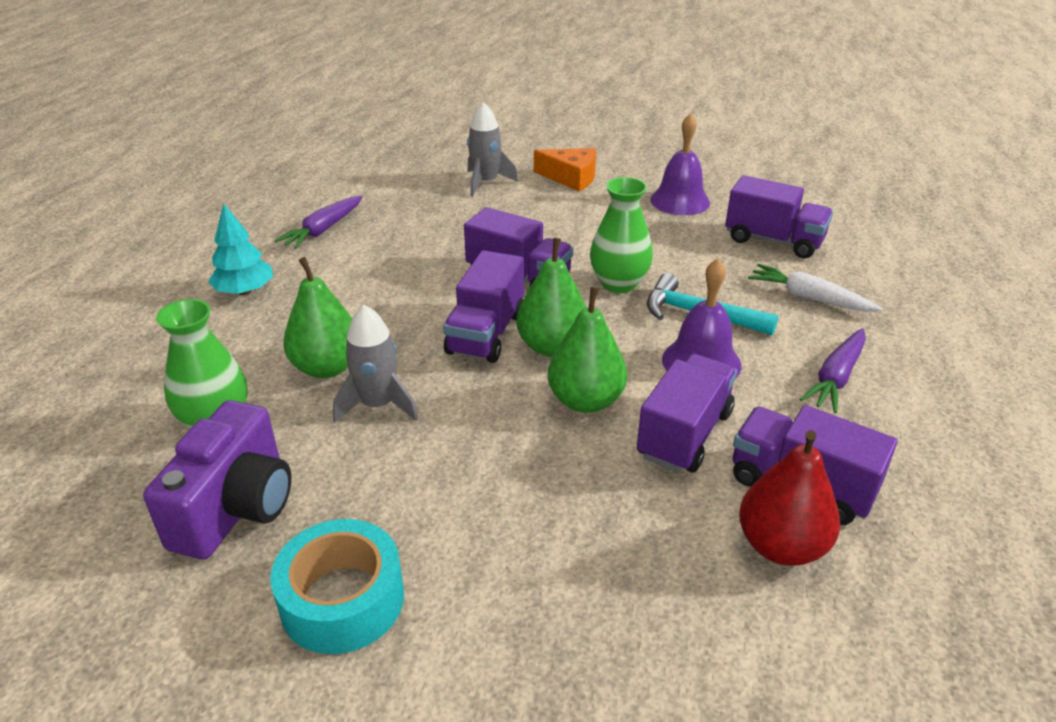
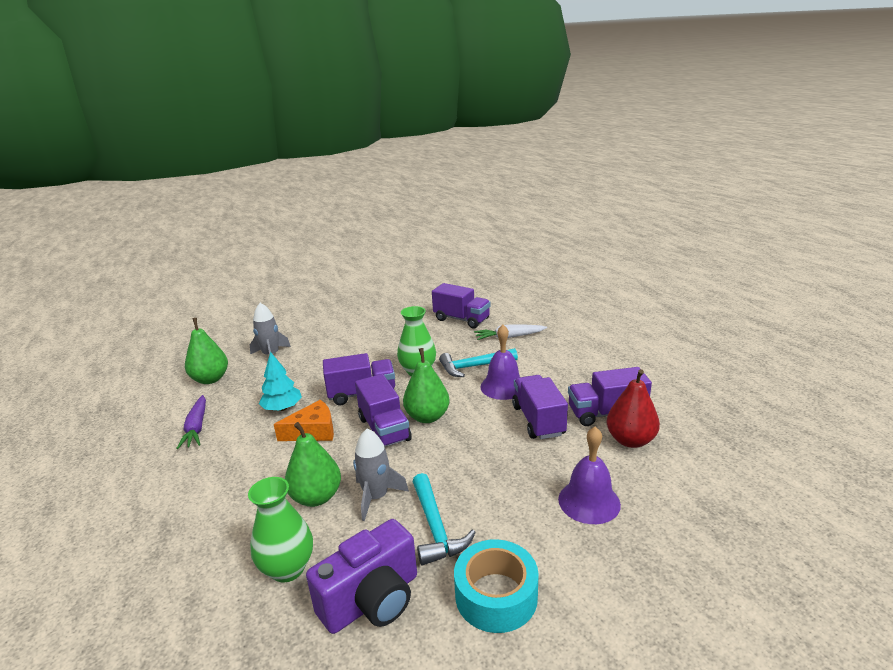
camera: 40 degrees left, 10 degrees down
purple camera [143,400,292,559] -> purple camera turned 75 degrees clockwise [306,519,417,634]
turquoise tree [208,203,273,295] -> turquoise tree moved to [259,352,302,411]
orange cheese [534,148,596,192] -> orange cheese moved to [274,400,334,441]
green pear [548,287,627,413] -> green pear moved to [185,318,228,384]
purple bell [650,113,710,215] -> purple bell moved to [558,426,621,524]
purple truck [725,175,833,258] -> purple truck turned 45 degrees clockwise [432,283,491,328]
purple carrot [800,328,866,413] -> none
none -> turquoise hammer [412,473,476,566]

